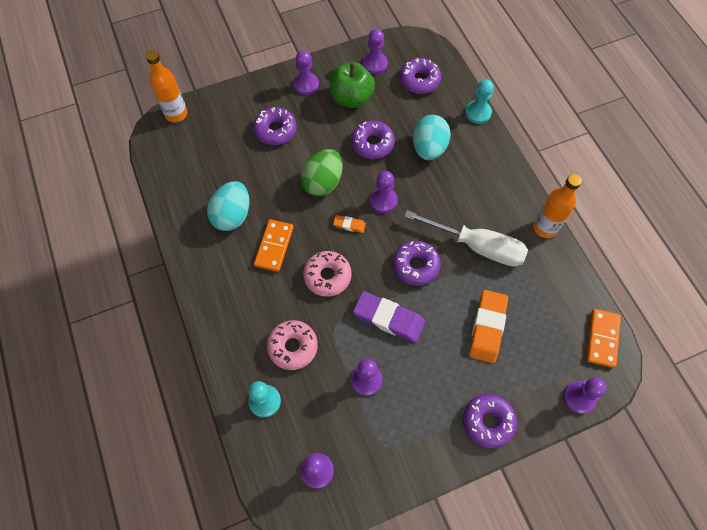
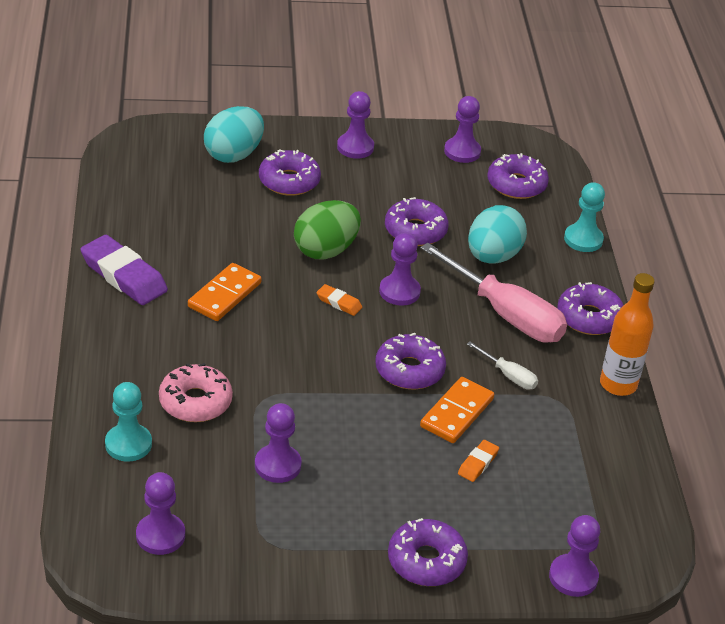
camera: 15 degrees right, 25 degrees down
orange bottle [145,50,188,122] -> none
turquoise egg [207,181,250,231] -> turquoise egg moved to [204,106,264,163]
pink donut [303,251,352,297] -> none
green apple [330,62,375,108] -> none
purple eraser [353,291,425,343] -> purple eraser moved to [81,235,168,305]
white screwdriver [404,210,528,267] -> white screwdriver [467,341,538,390], size x0.46
orange eraser [469,290,508,363] -> orange eraser [458,440,499,482], size x0.48
orange domino [586,309,621,368] -> orange domino moved to [420,377,494,443]
none -> pink screwdriver [420,243,567,343]
none -> purple donut [557,282,623,335]

